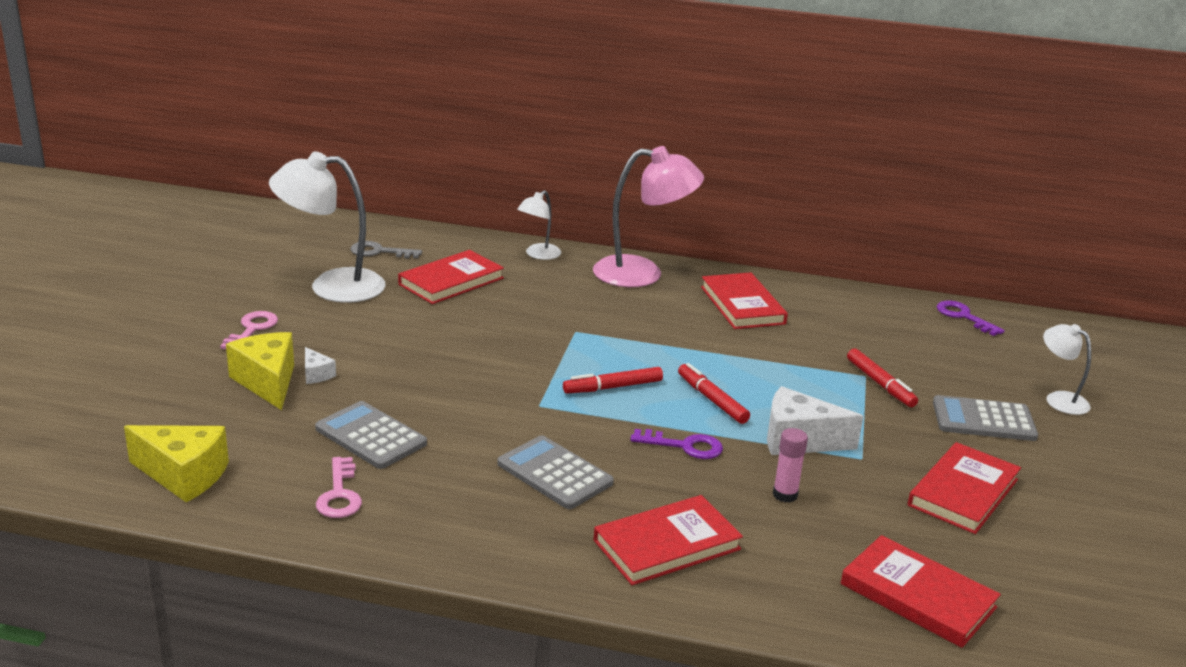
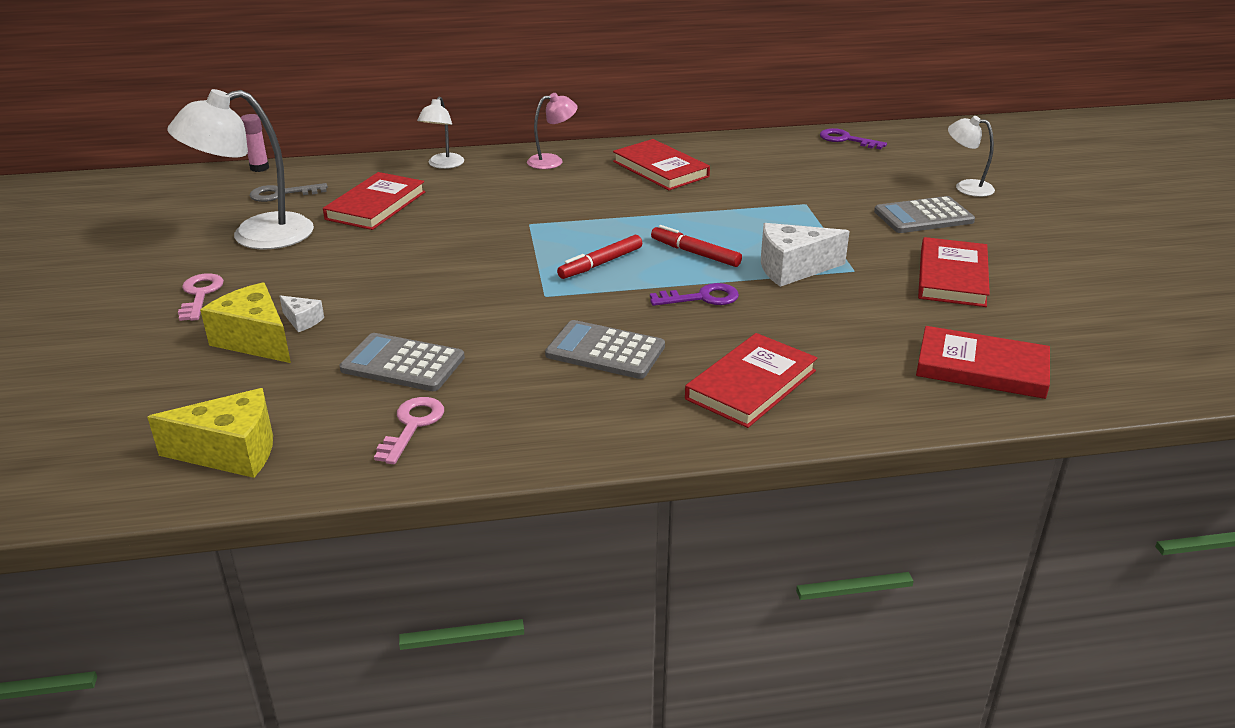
camera: 20 degrees left, 5 degrees up
pink key [316,457,362,518] -> pink key turned 135 degrees counterclockwise [374,397,444,464]
pink lamp [593,146,704,287] -> pink lamp [527,93,578,169], size x0.53
pink glue stick [773,428,808,503] -> pink glue stick moved to [240,114,269,172]
red marker [847,349,918,407] -> none

